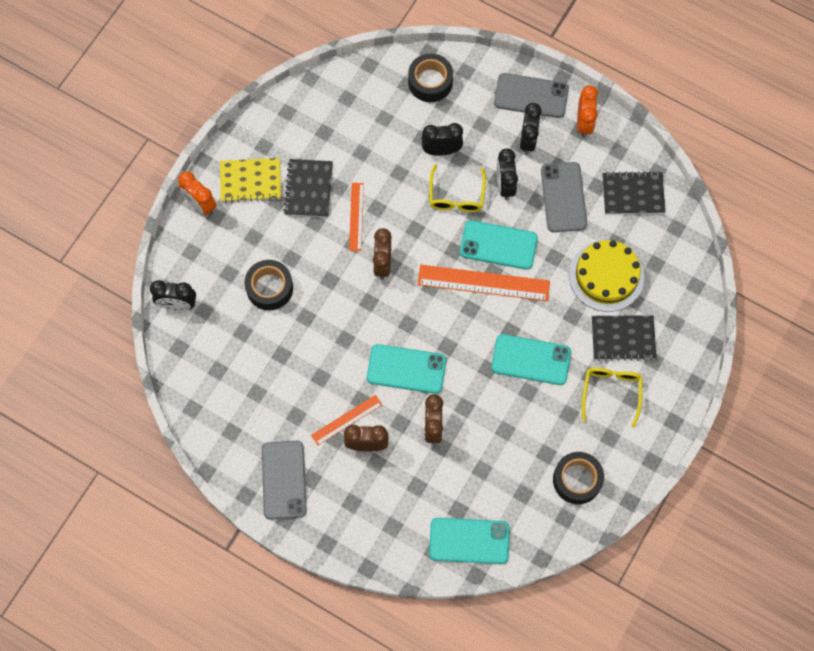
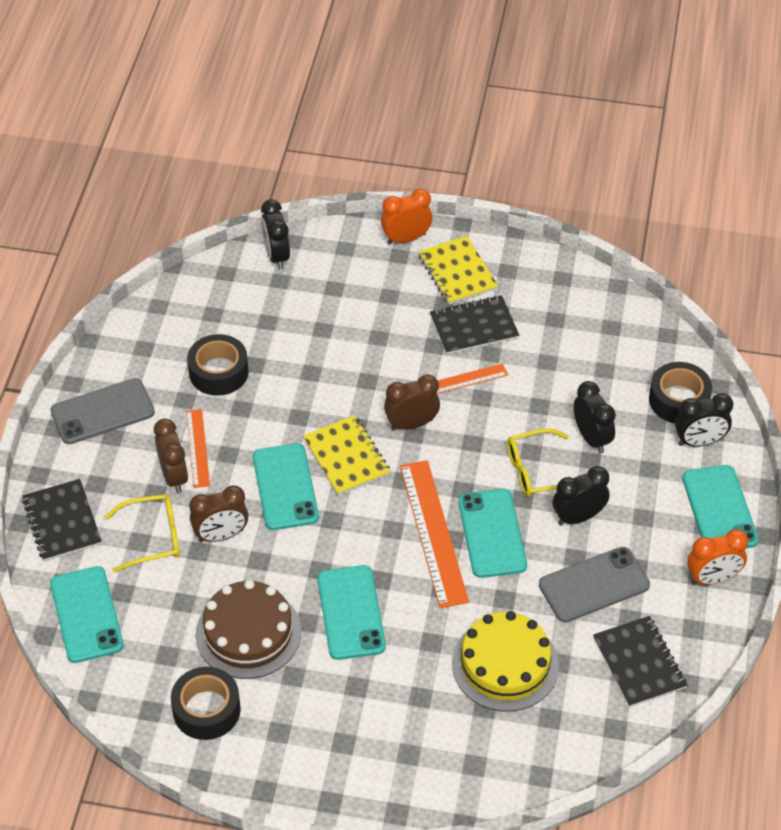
camera: 70 degrees right, 20 degrees down
orange clock [178,171,217,216] -> orange clock turned 45 degrees clockwise [381,189,432,244]
black tape [245,260,293,310] -> black tape moved to [187,334,249,396]
orange ruler [311,395,382,446] -> orange ruler turned 45 degrees clockwise [186,409,210,488]
grey phone [494,73,569,118] -> turquoise phone [682,465,759,548]
black clock [520,103,542,155] -> black clock moved to [675,393,733,447]
yellow glasses [582,368,643,428] -> yellow glasses moved to [104,494,180,572]
black notebook [592,315,656,361] -> black notebook moved to [22,479,102,561]
none -> brown cake [196,580,301,679]
none -> yellow notebook [303,415,391,496]

